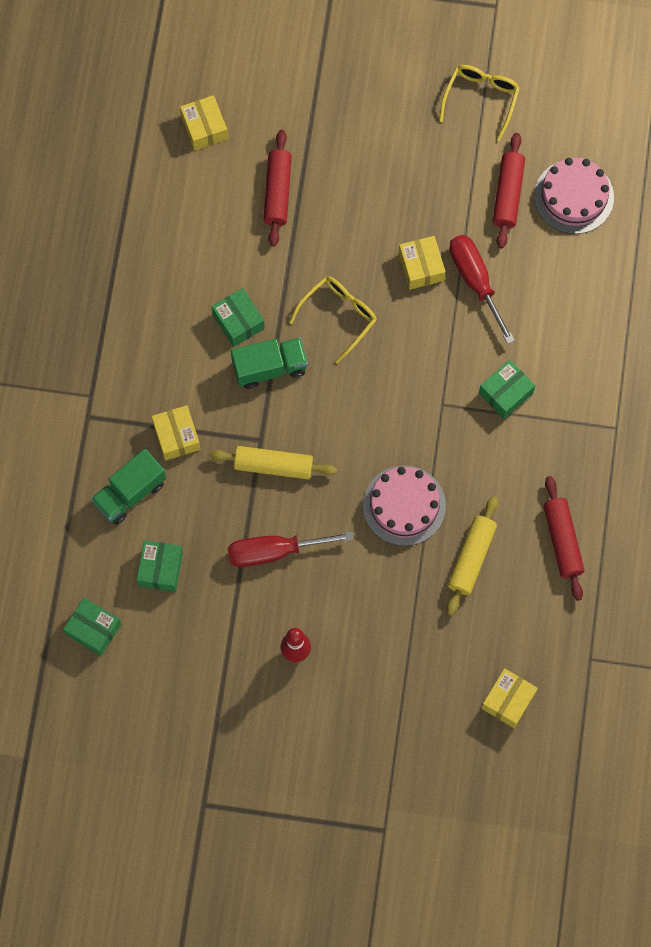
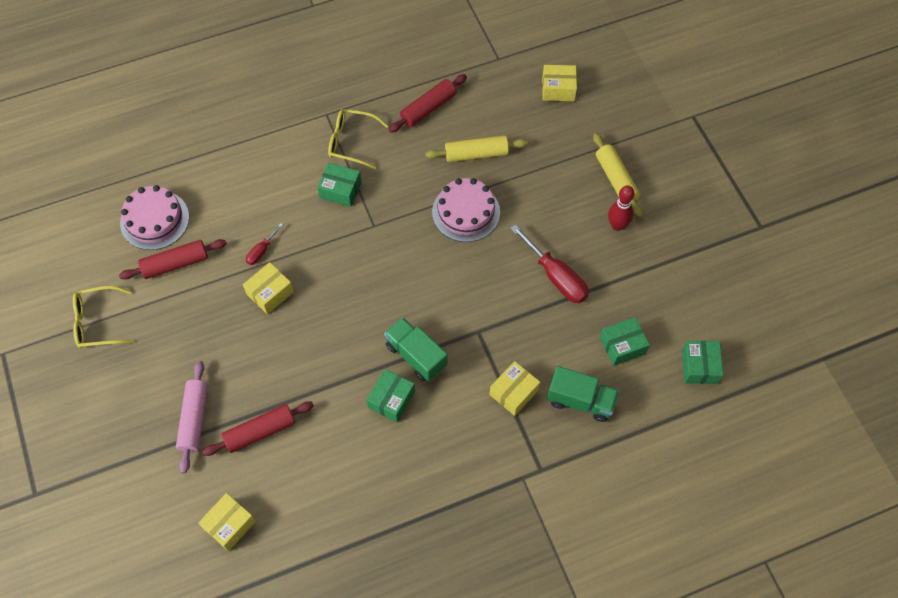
camera: 120 degrees left, 10 degrees down
yellow rolling pin [210,446,337,479] -> yellow rolling pin moved to [593,133,643,217]
yellow glasses [289,276,377,364] -> yellow glasses moved to [328,109,388,169]
red screwdriver [449,235,515,344] -> red screwdriver [246,223,283,265], size x0.51
none -> pink rolling pin [176,361,208,473]

